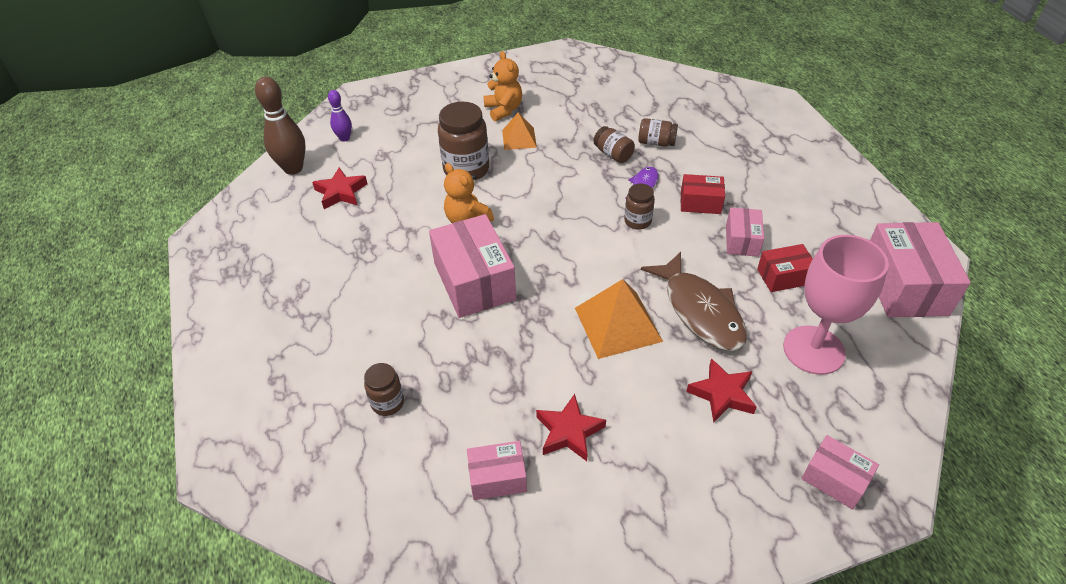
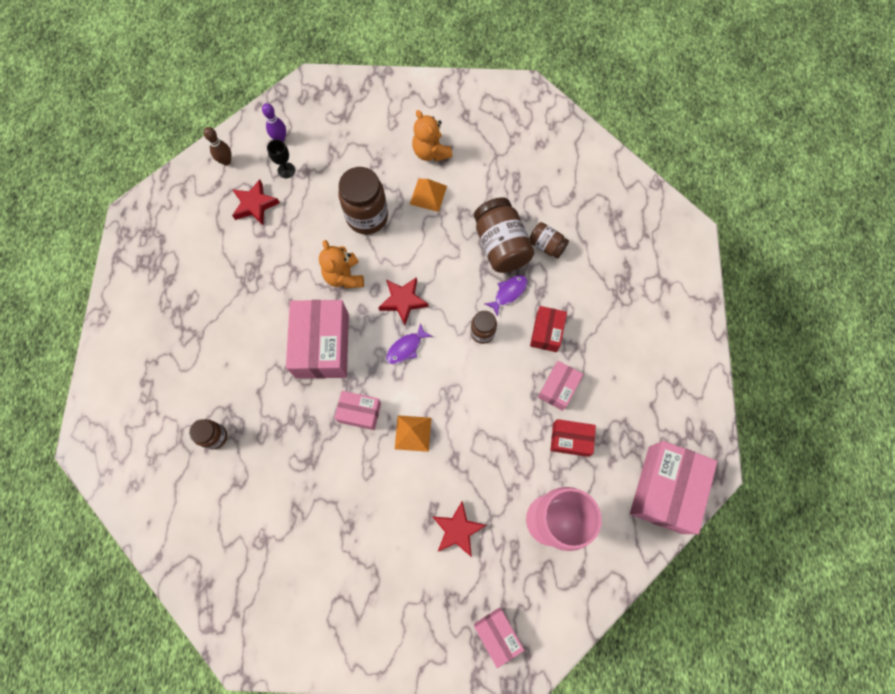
camera: 20 degrees right, 25 degrees up
brown bowling pin [255,76,305,175] -> brown bowling pin [203,127,231,165], size x0.56
pink box [467,441,527,500] -> pink box moved to [334,391,381,430]
orange teddy bear [483,51,522,121] -> orange teddy bear turned 150 degrees clockwise [412,110,452,162]
red star [536,394,606,461] -> red star moved to [378,277,428,325]
orange pyramid [575,279,663,359] -> orange pyramid [395,415,431,452], size x0.60
brown jar [593,126,635,163] -> brown jar [474,197,534,273], size x1.82
brown fish [641,252,747,351] -> none
red box [681,174,725,214] -> red box turned 75 degrees clockwise [530,306,567,352]
none -> black goblet [267,139,295,178]
none -> purple fish [386,323,433,364]

